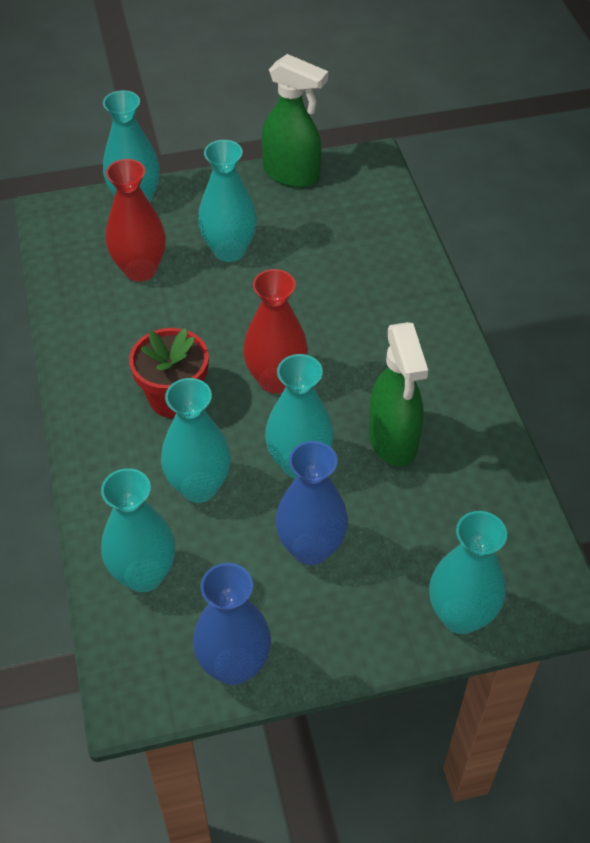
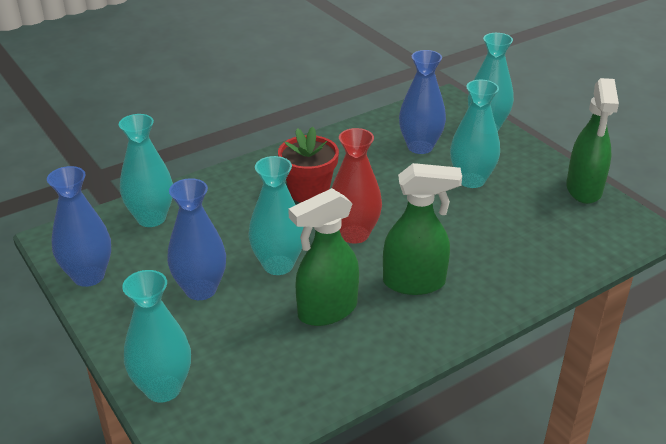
camera: 70 degrees right, 15 degrees down
red vase [106,159,166,282] -> blue vase [399,50,446,154]
turquoise vase [161,378,231,503] -> none
none -> green spray bottle [383,163,462,295]

